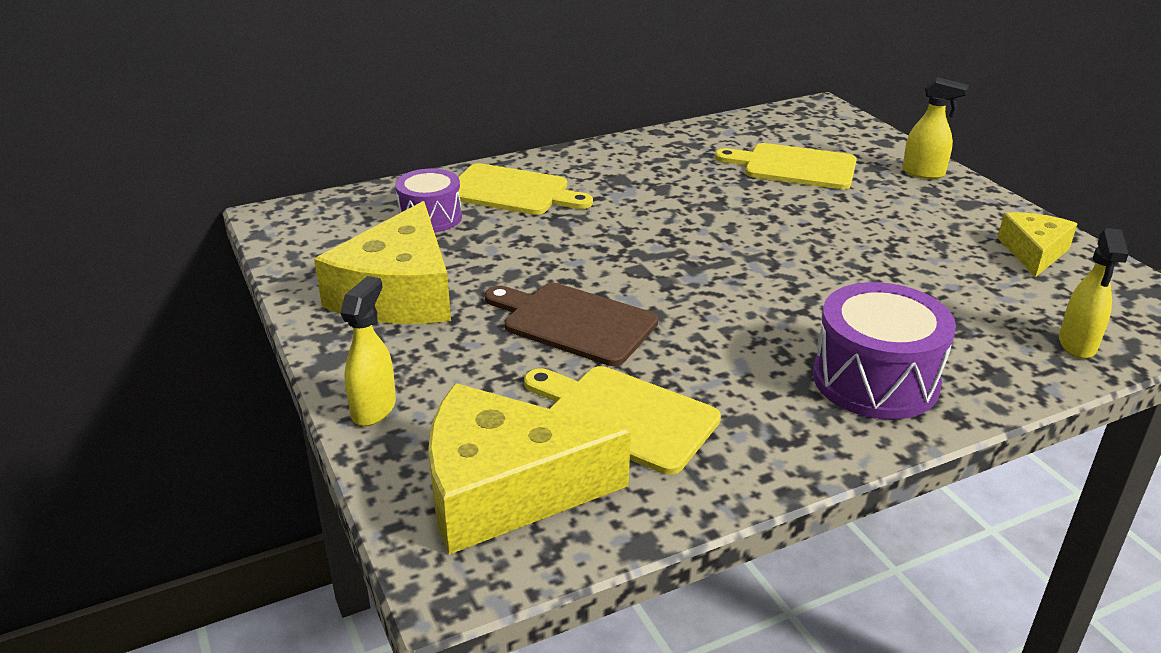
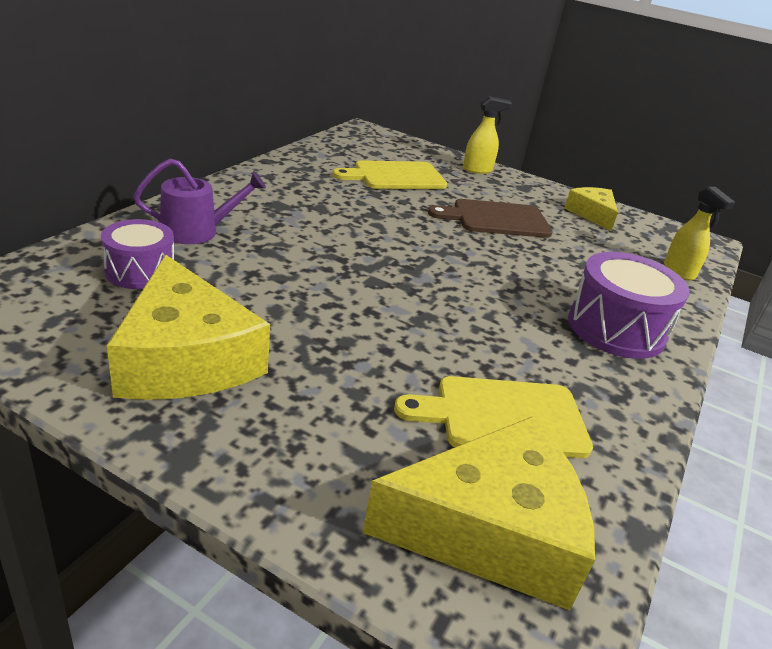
camera: 40 degrees left, 0 degrees up
yellow spray bottle [340,276,396,426] -> none
yellow cheese [428,383,631,555] -> yellow cheese turned 150 degrees counterclockwise [363,417,595,610]
yellow cutting board [458,163,593,215] -> purple watering can [133,158,266,244]
brown cutting board [485,283,658,366] -> brown cutting board moved to [428,199,553,238]

